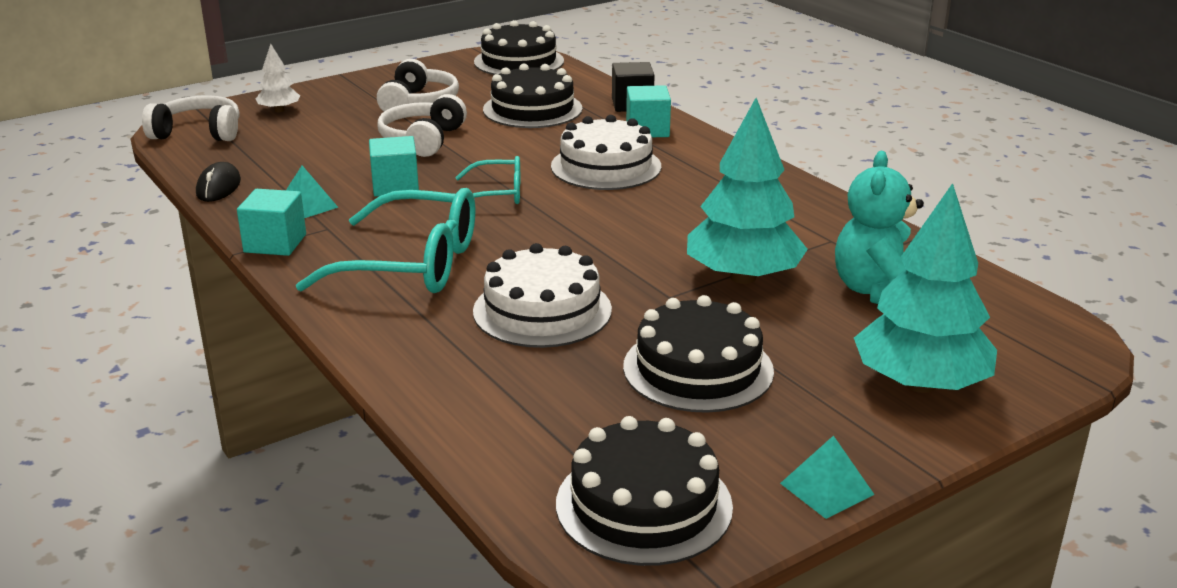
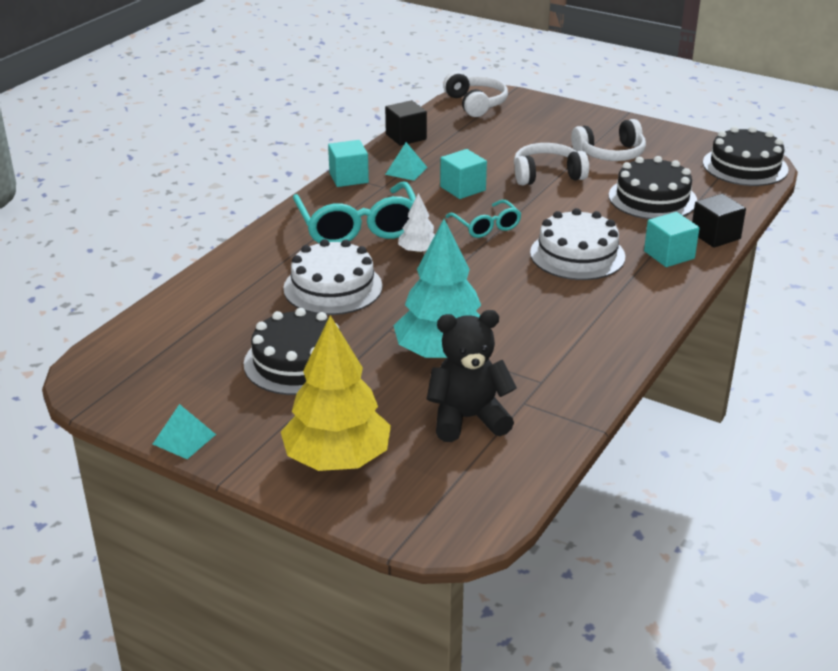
camera: 65 degrees right, 5 degrees up
black mouse [196,162,241,202] -> black cube [385,100,427,146]
white tree [256,44,300,112] -> white tree moved to [398,193,435,254]
black cake [556,416,733,566] -> none
turquoise teddy bear [835,151,924,304] -> black teddy bear [427,310,517,442]
turquoise tree [854,183,997,393] -> yellow tree [281,315,391,471]

